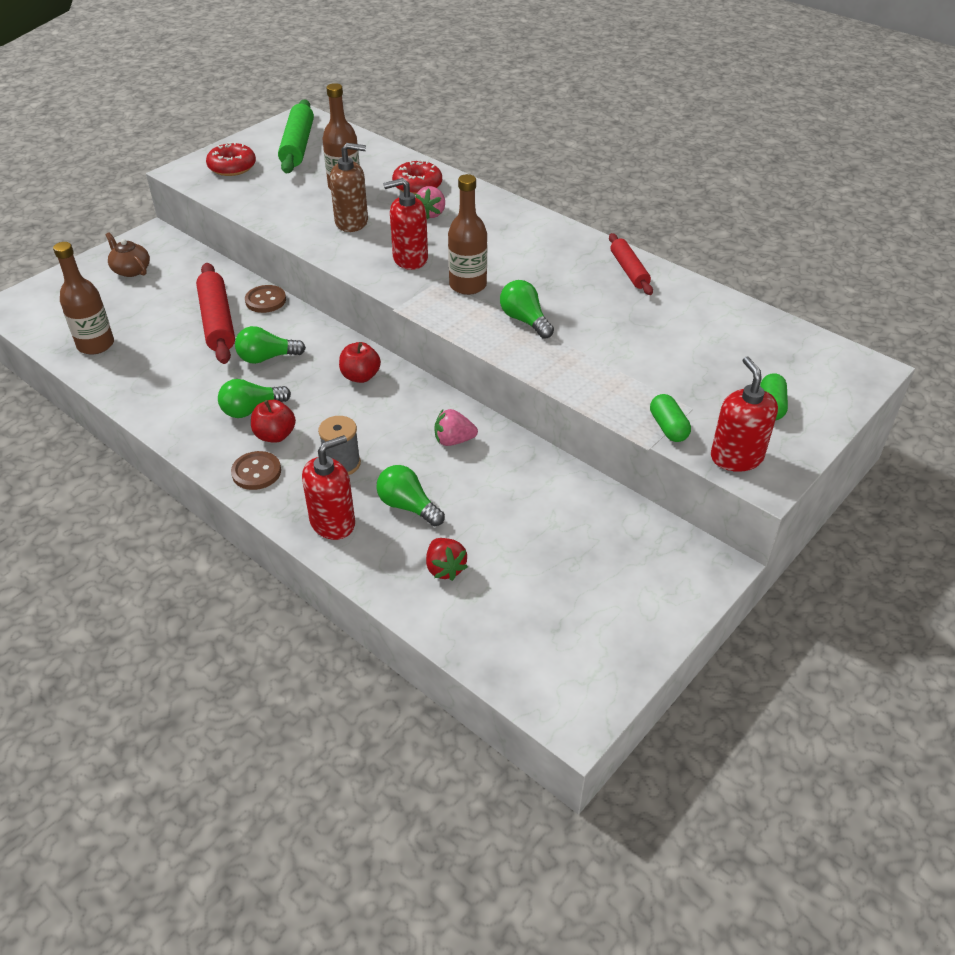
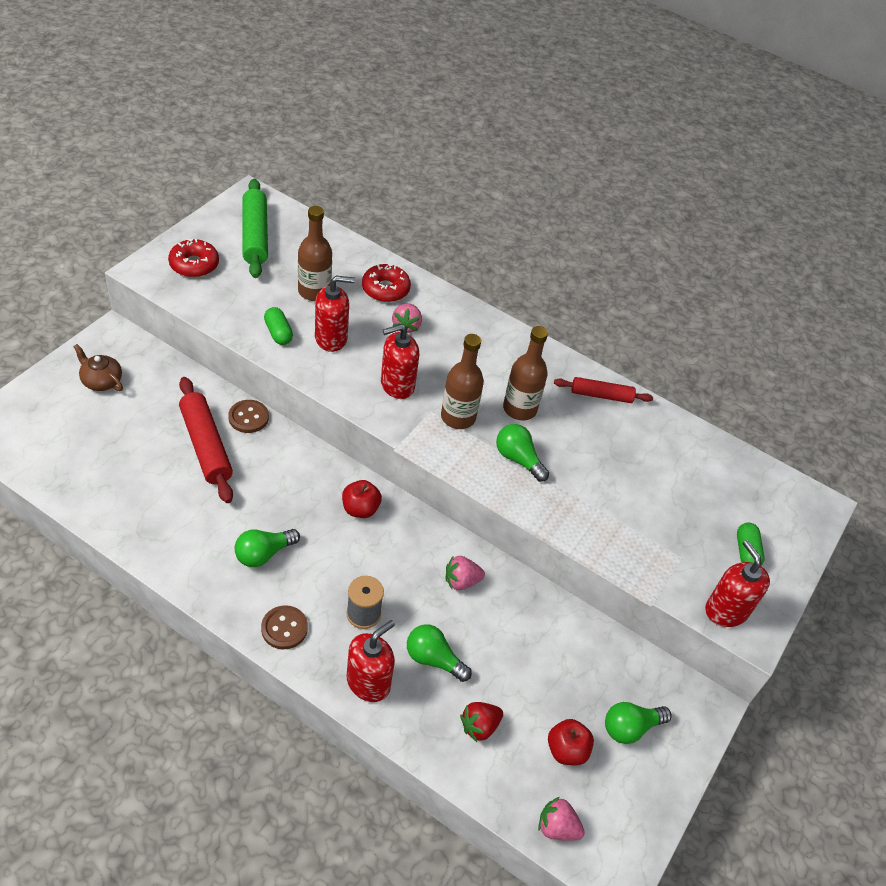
camera: 15 degrees left, 5 degrees up
brown bottle [53,242,114,355] -> brown bottle moved to [503,326,548,421]
green light bulb [235,326,306,364] -> green light bulb moved to [605,702,672,744]
red apple [251,400,296,443] -> red apple moved to [548,719,594,766]
brown soap dispenser [330,143,368,232] -> red soap dispenser [315,276,355,352]
red strawberry [426,538,468,581] -> red strawberry turned 90 degrees clockwise [460,702,503,742]
red rolling pin [609,233,653,295] -> red rolling pin turned 60 degrees counterclockwise [554,377,653,403]
green capsule [650,394,691,442] -> green capsule moved to [264,307,293,345]
none -> pink strawberry [538,797,585,841]

